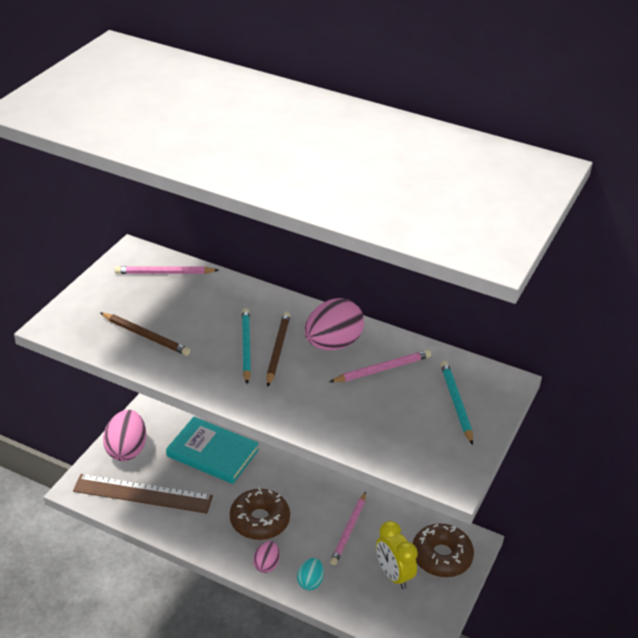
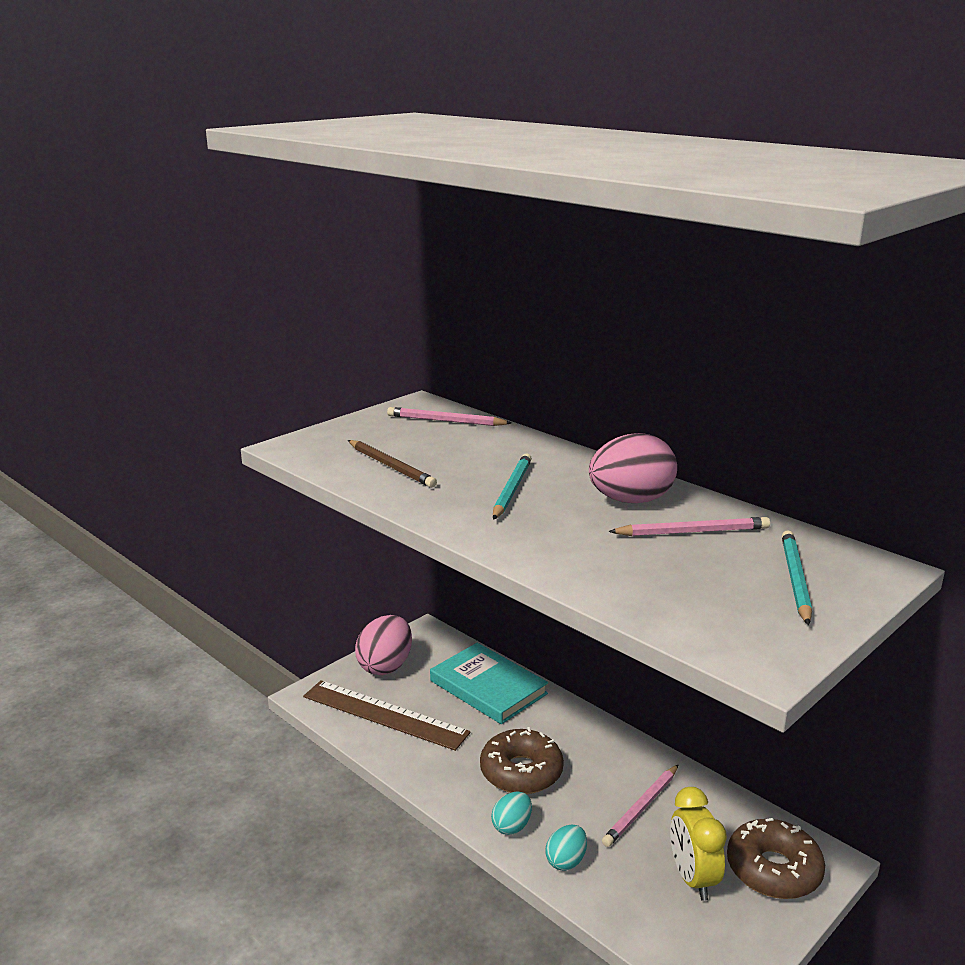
camera: 20 degrees right, 15 degrees down
pink egg [253,541,280,573] -> turquoise egg [491,792,532,835]
brown pencil [266,312,291,387] -> none

